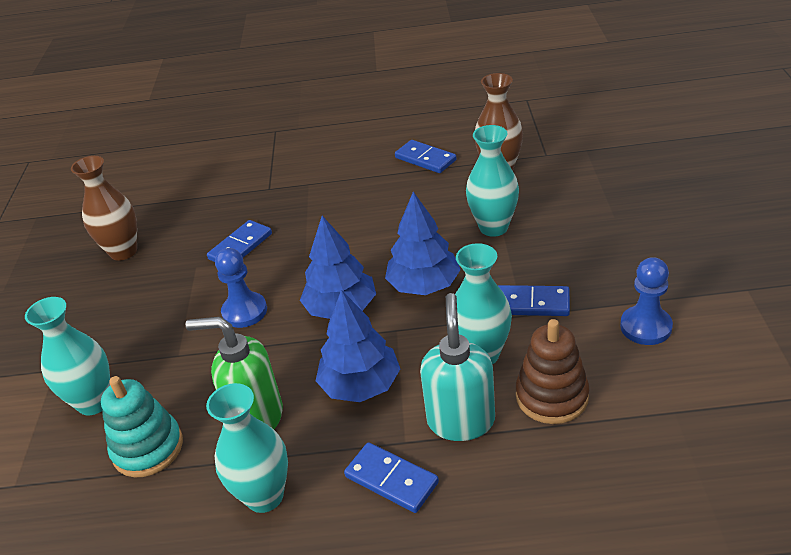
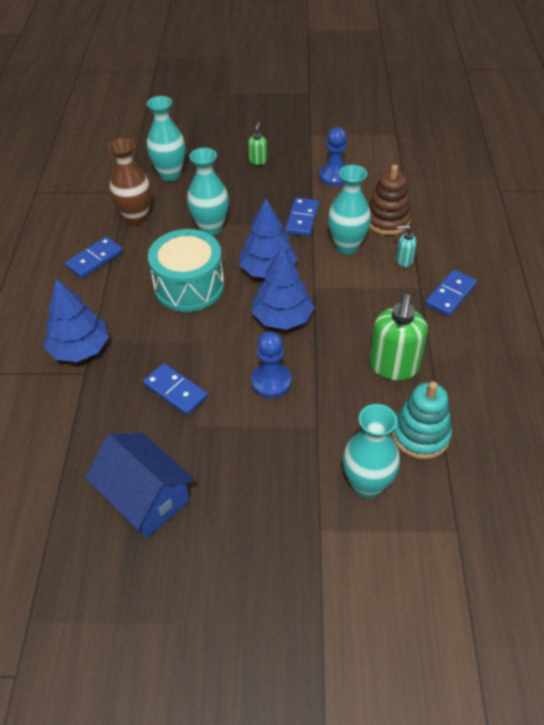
camera: 90 degrees left, 10 degrees up
brown vase [71,156,137,261] -> blue house [85,433,195,538]
turquoise vase [206,383,288,513] -> turquoise vase moved to [147,96,185,181]
blue tree [316,290,400,402] -> blue tree moved to [43,279,109,362]
turquoise soap dispenser [420,293,495,441] -> turquoise soap dispenser [396,225,417,267], size x0.48
none -> turquoise drum [148,229,224,312]
none -> green soap dispenser [248,121,267,165]

